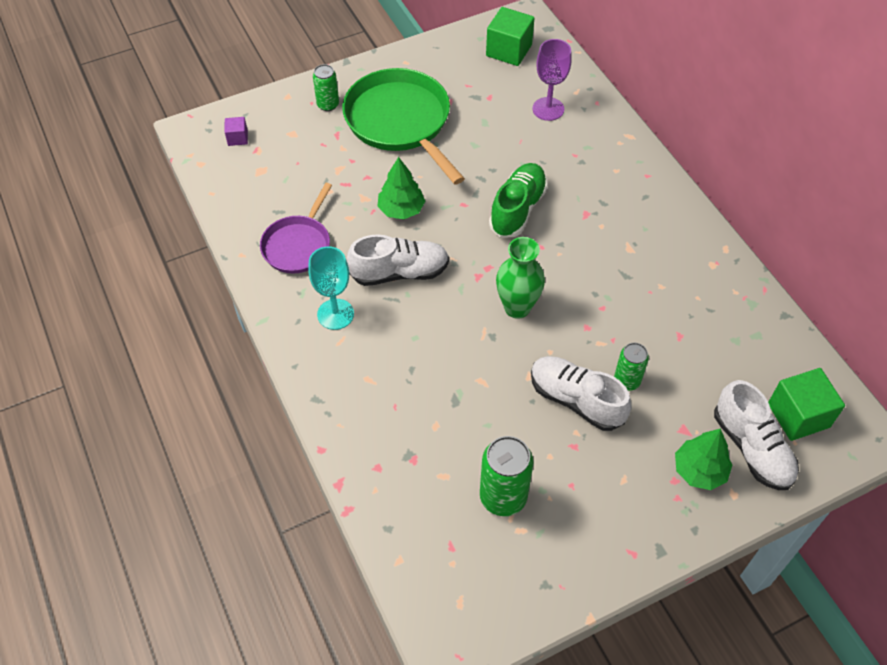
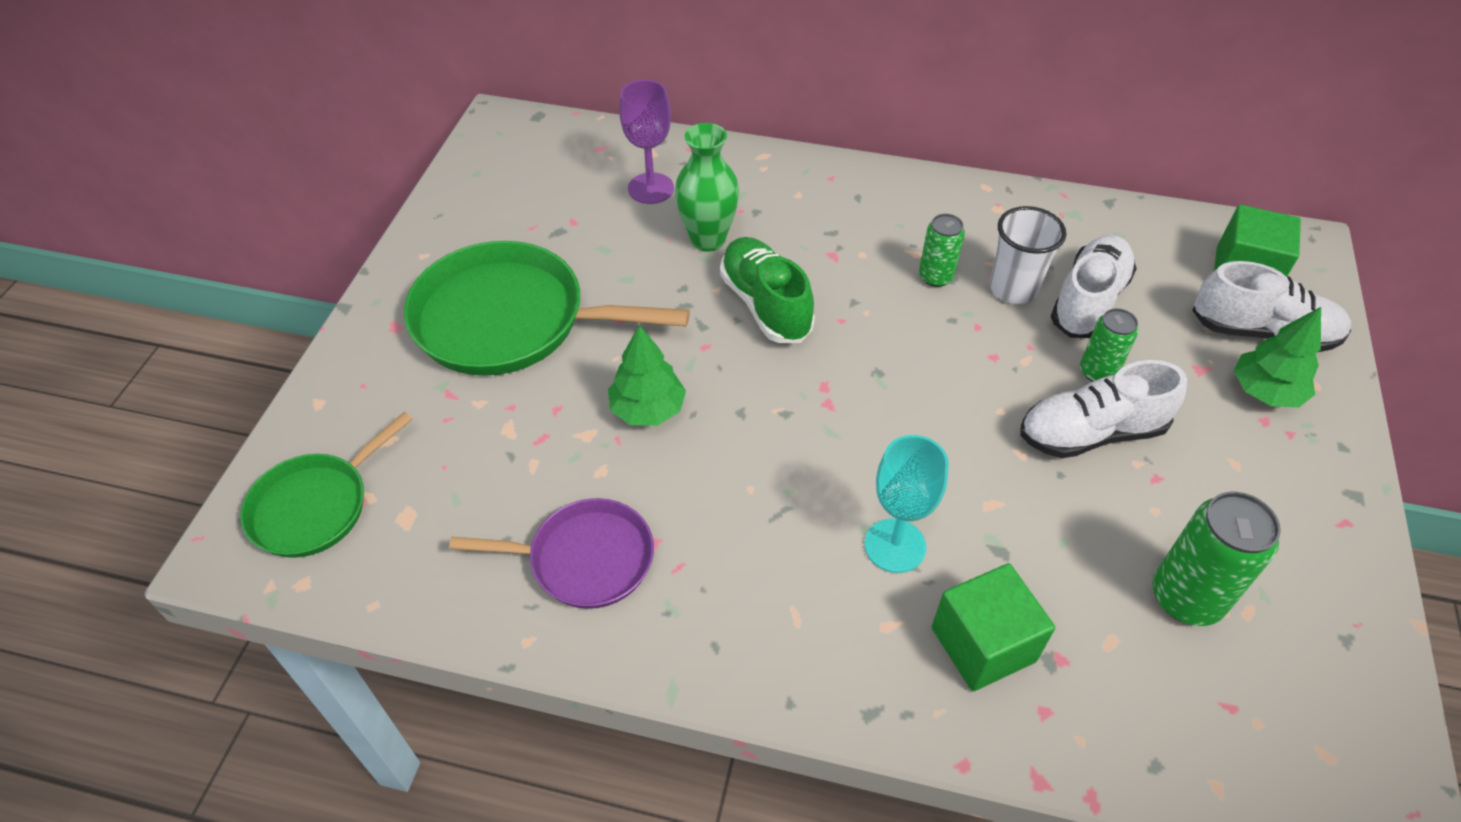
camera: 50 degrees left, 5 degrees down
purple cube [225,117,248,146] -> green pan [240,412,412,558]
purple pan [260,183,332,273] -> purple pan turned 60 degrees counterclockwise [449,498,654,609]
turquoise goblet [308,246,354,330] -> turquoise goblet moved to [864,435,949,573]
green can [313,64,339,111] -> green can moved to [919,214,965,287]
white shoe [347,234,449,286] -> white shoe moved to [1050,235,1137,338]
green cube [486,7,535,66] -> green cube moved to [932,563,1055,691]
green vase [496,237,545,319] -> green vase moved to [675,123,739,252]
none -> white cup [990,206,1066,304]

